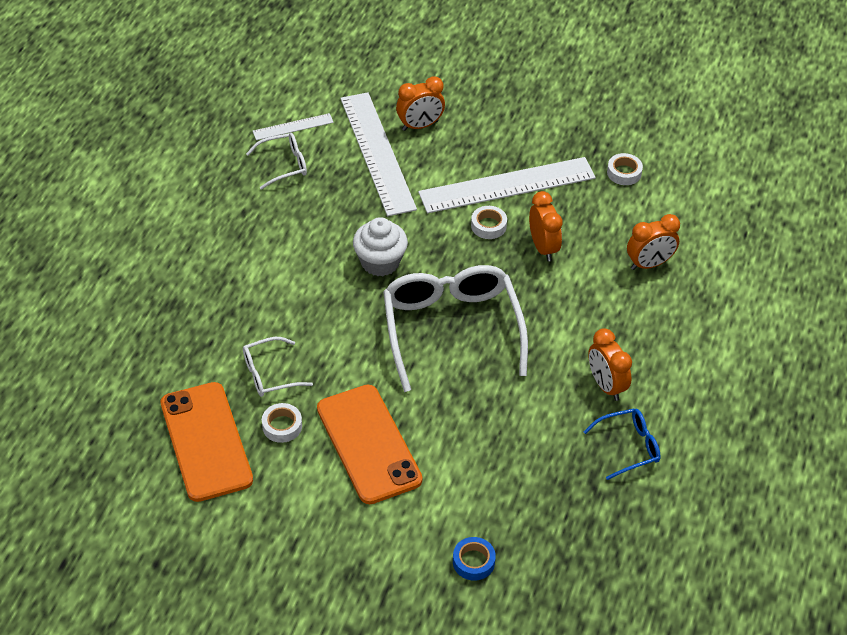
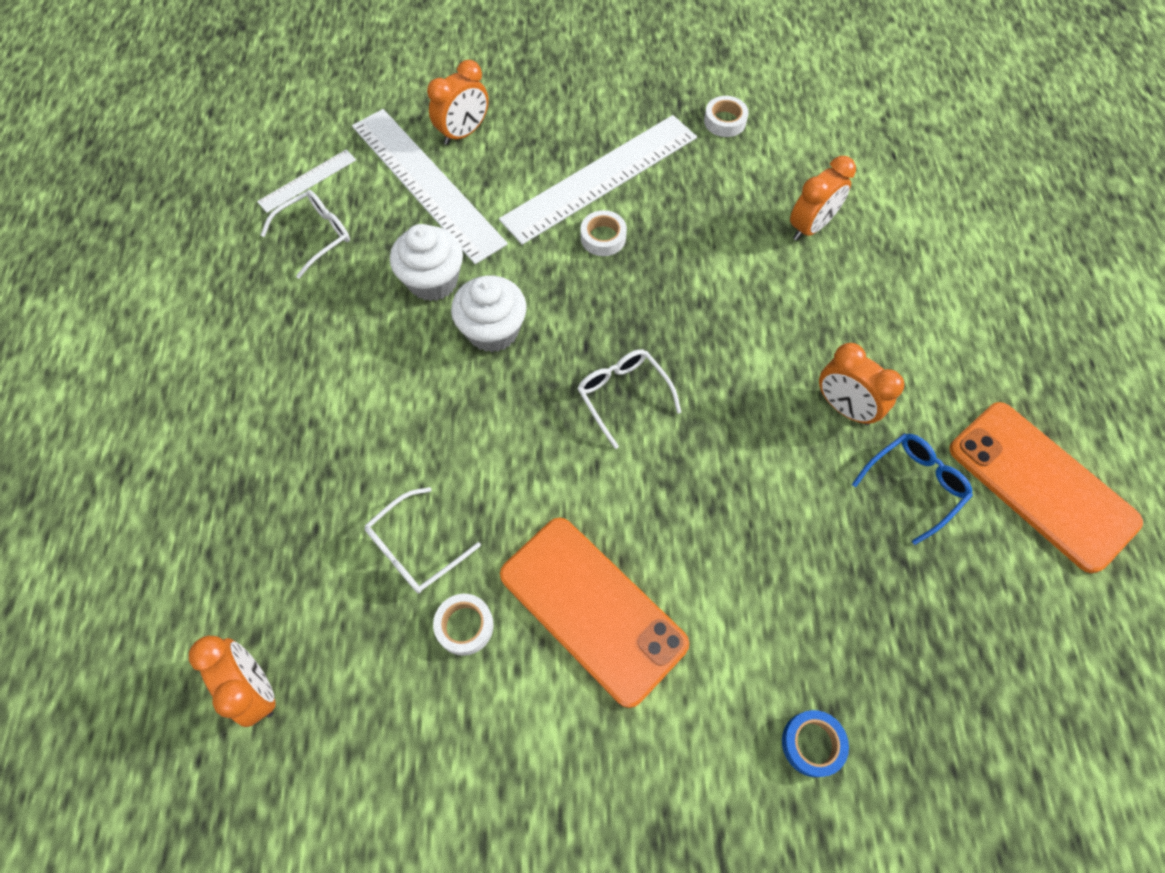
camera: 20 degrees left, 15 degrees up
orange phone [161,382,253,502] -> orange phone moved to [949,402,1143,573]
white glasses [383,265,528,392] -> white glasses [577,349,681,449], size x0.48
orange clock [529,191,563,261] -> orange clock moved to [189,636,276,727]
none -> white cupcake [390,224,463,301]

